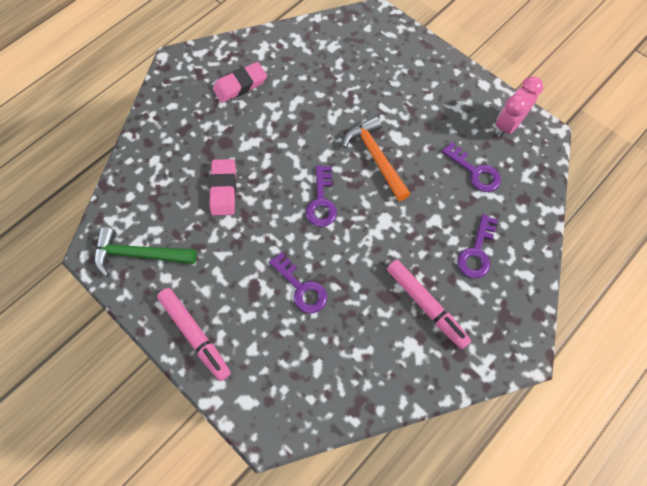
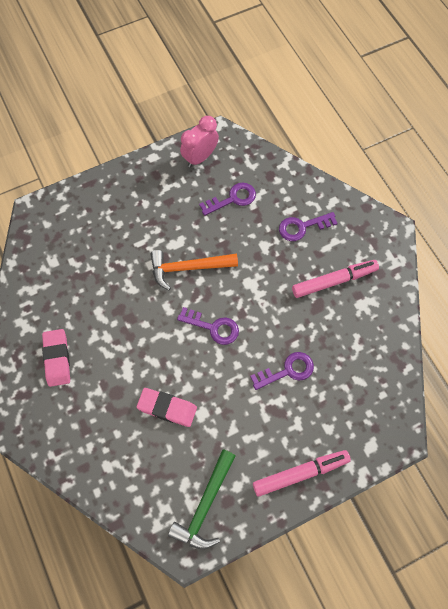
camera: 70 degrees left, 0 degrees up
purple key [457,214,498,278] -> purple key turned 120 degrees clockwise [279,212,338,241]
pink clock [496,76,543,138] -> pink clock turned 75 degrees clockwise [180,116,219,168]

